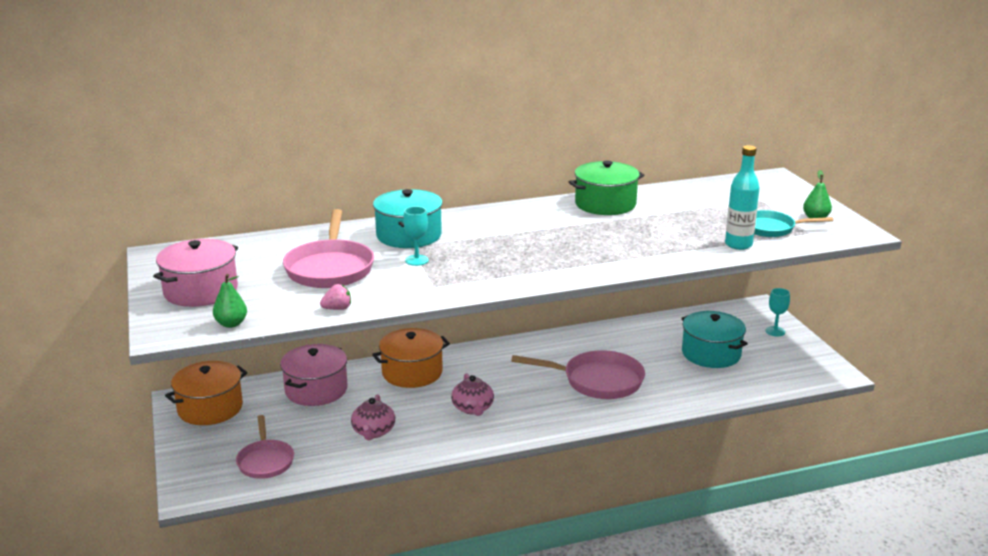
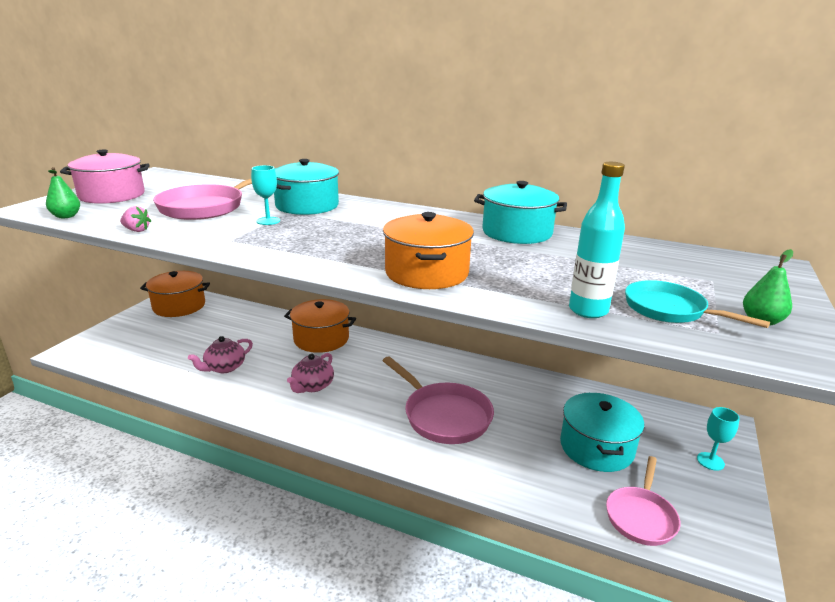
camera: 40 degrees right, 0 degrees up
pink pan [236,415,294,479] -> pink pan moved to [606,456,681,546]
pink pot [280,344,348,406] -> none
green pot [569,160,644,215] -> turquoise pot [474,181,567,244]
none -> orange pot [383,212,474,289]

